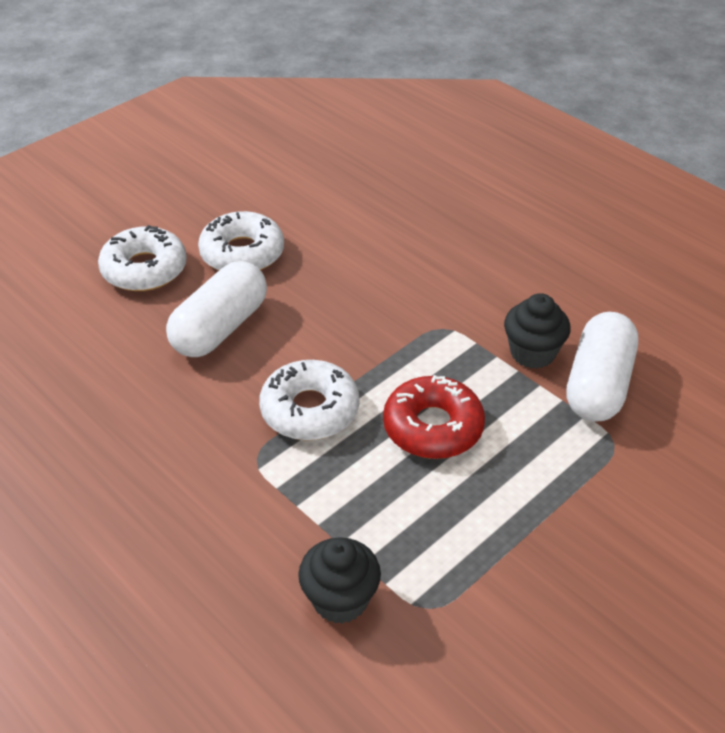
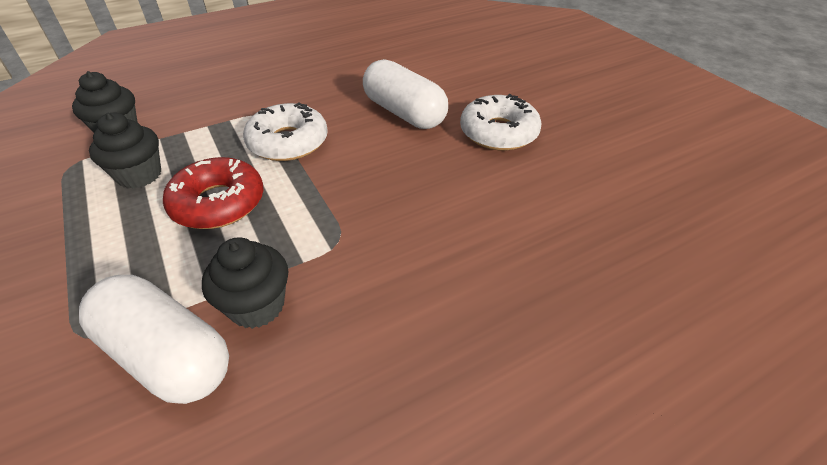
camera: 105 degrees right, 0 degrees up
white donut [98,225,187,291] -> none
none -> black cupcake [89,113,161,189]

